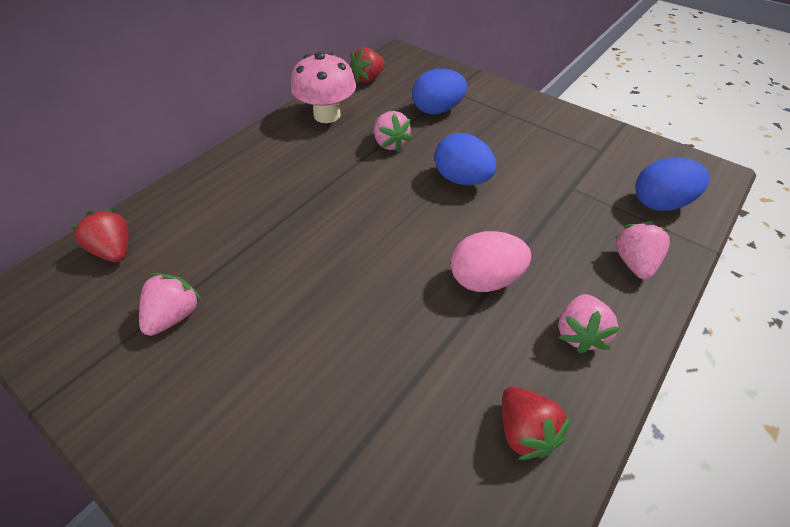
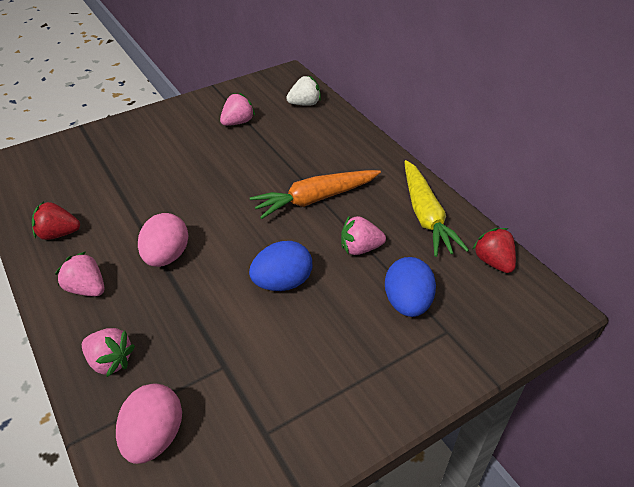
camera: 110 degrees right, 5 degrees down
red strawberry [70,209,129,262] -> white strawberry [286,76,321,106]
pink strawberry [139,273,202,336] -> pink strawberry turned 90 degrees counterclockwise [220,92,255,126]
pink mushroom [291,52,356,123] -> yellow carrot [404,160,469,257]
blue egg [635,158,710,211] -> pink egg [116,384,182,464]
none -> orange carrot [250,170,381,219]

